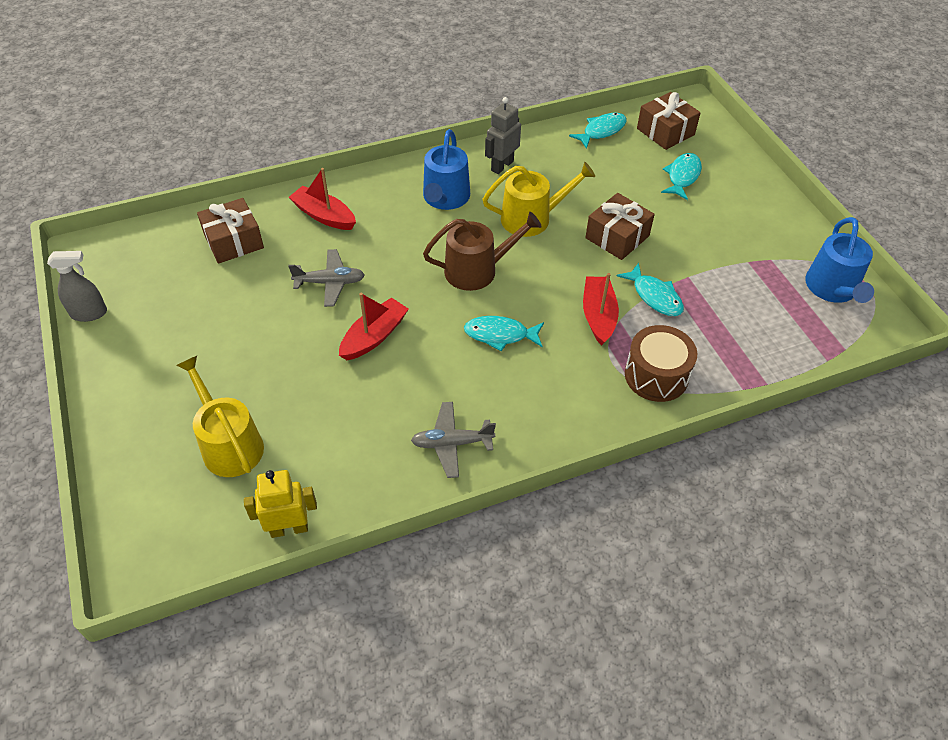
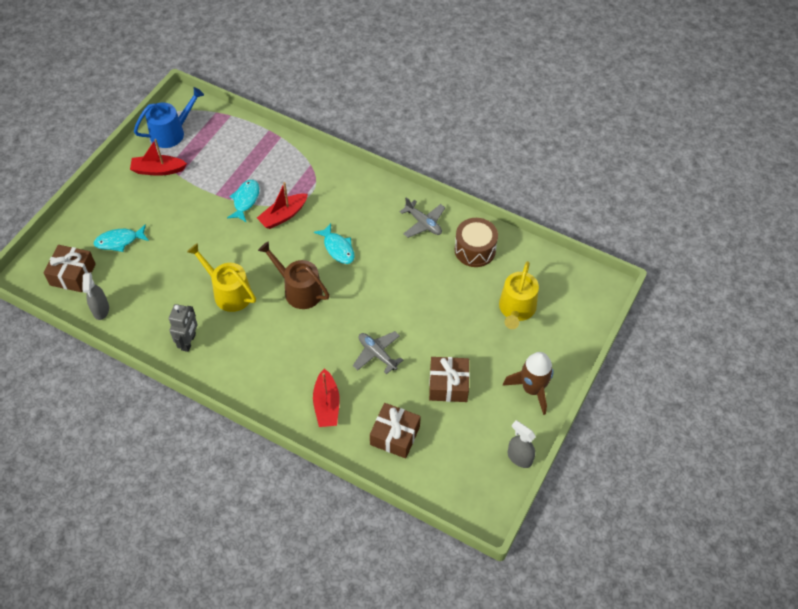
camera: 130 degrees left, 5 degrees up
yellow robot [244,470,317,538] -> none
red boat [339,293,409,360] -> red boat moved to [130,139,187,176]
blue watering can [423,129,470,210] -> none
grey robot [485,97,521,174] -> grey robot turned 75 degrees counterclockwise [169,304,198,352]
turquoise fish [569,113,627,149] -> grey spray bottle [82,273,109,320]
brown gift [585,193,655,260] -> brown gift moved to [429,357,470,402]
brown drum [625,325,697,402] -> brown drum moved to [455,218,498,267]
none -> brown rocket [503,352,554,415]

